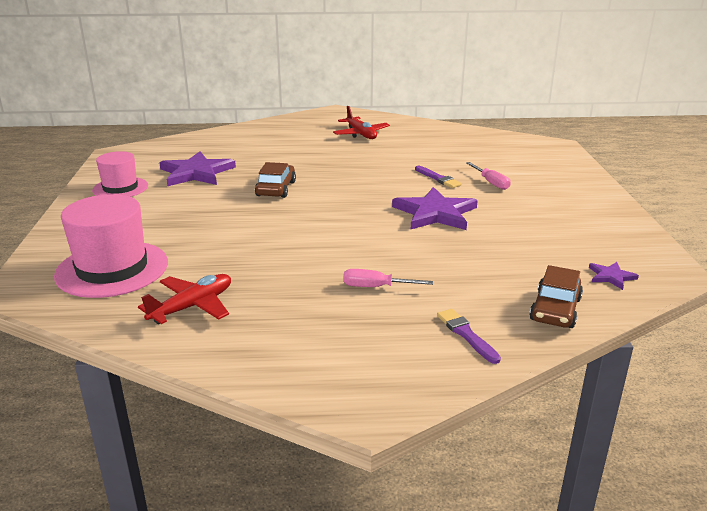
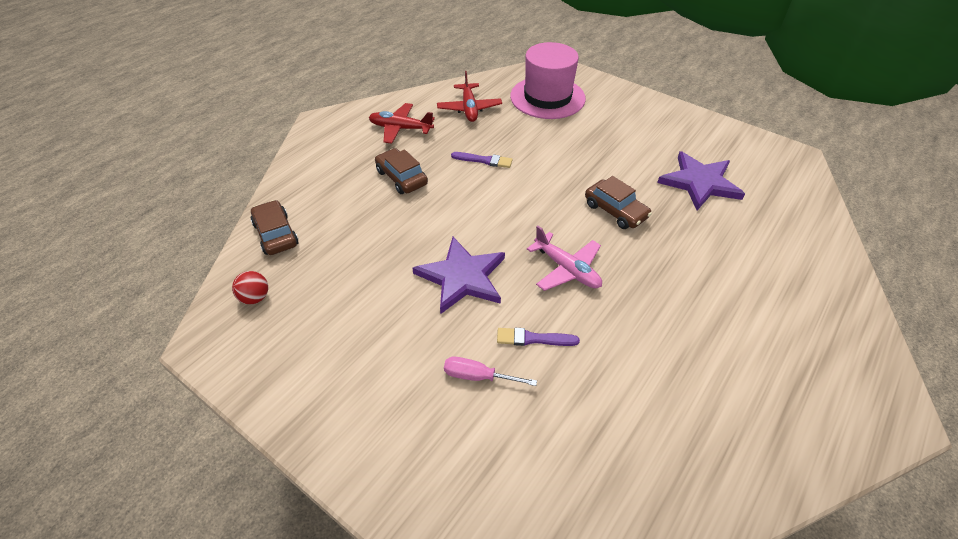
camera: 130 degrees right, 20 degrees up
pink hat [92,151,148,197] -> none
red plane [333,106,390,139] -> red plane moved to [369,103,435,144]
pink screwdriver [343,269,433,287] -> brown car [375,148,428,194]
purple brush [437,309,501,364] -> purple brush moved to [451,152,513,168]
purple star [589,262,639,290] -> red ball [232,271,268,304]
none -> pink plane [527,226,602,291]

